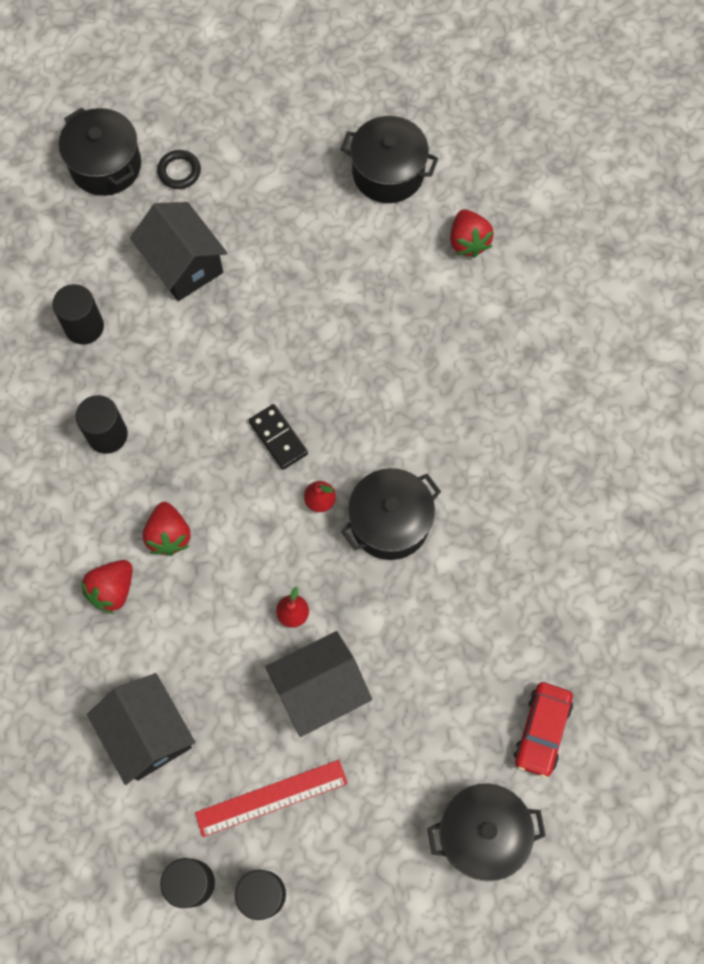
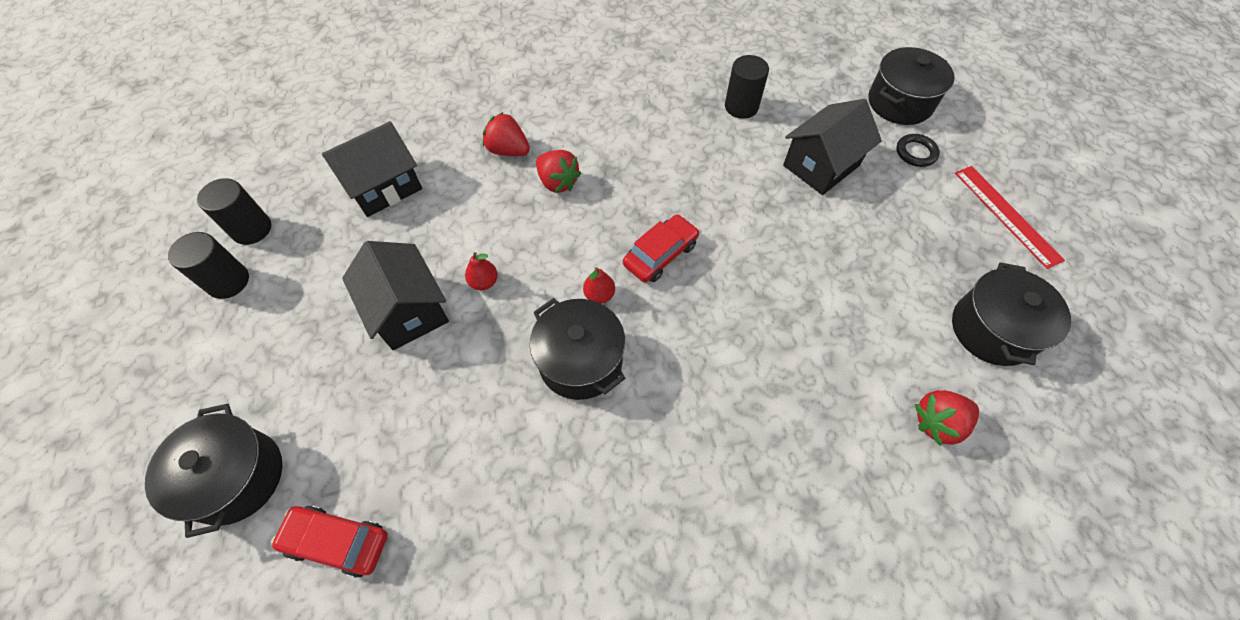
camera: 85 degrees right, 10 degrees down
black cylinder [76,395,128,454] -> none
red strawberry [143,502,191,556] -> red strawberry turned 120 degrees counterclockwise [536,150,581,193]
red ruler [195,760,348,837] -> red ruler moved to [955,166,1065,269]
black domino [249,404,308,470] -> red car [623,214,699,282]

